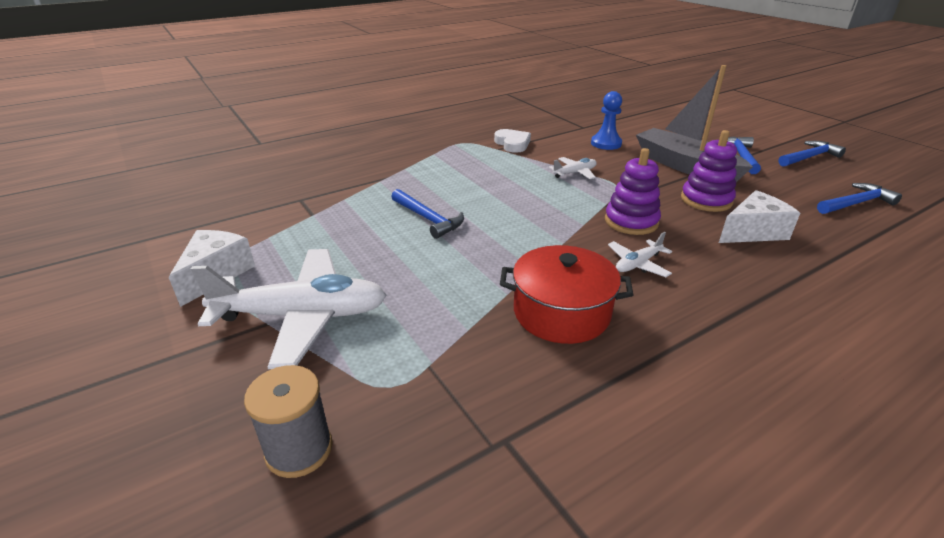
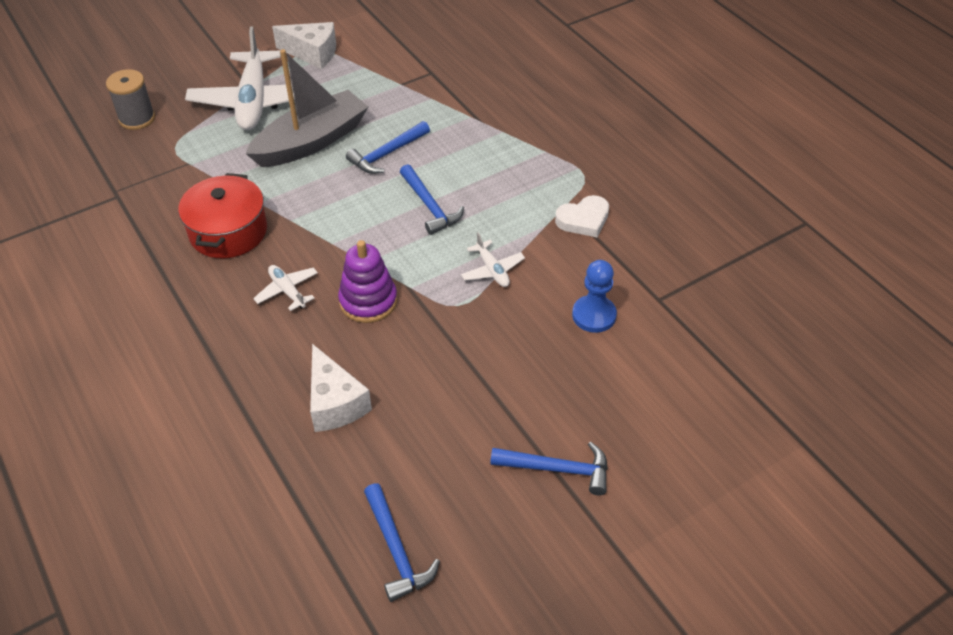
camera: 90 degrees right, 15 degrees up
grey boat [636,65,753,182] -> grey boat moved to [245,49,369,167]
purple stacking toy [681,130,737,212] -> none
blue hammer [779,141,846,167] -> blue hammer moved to [400,164,464,235]

